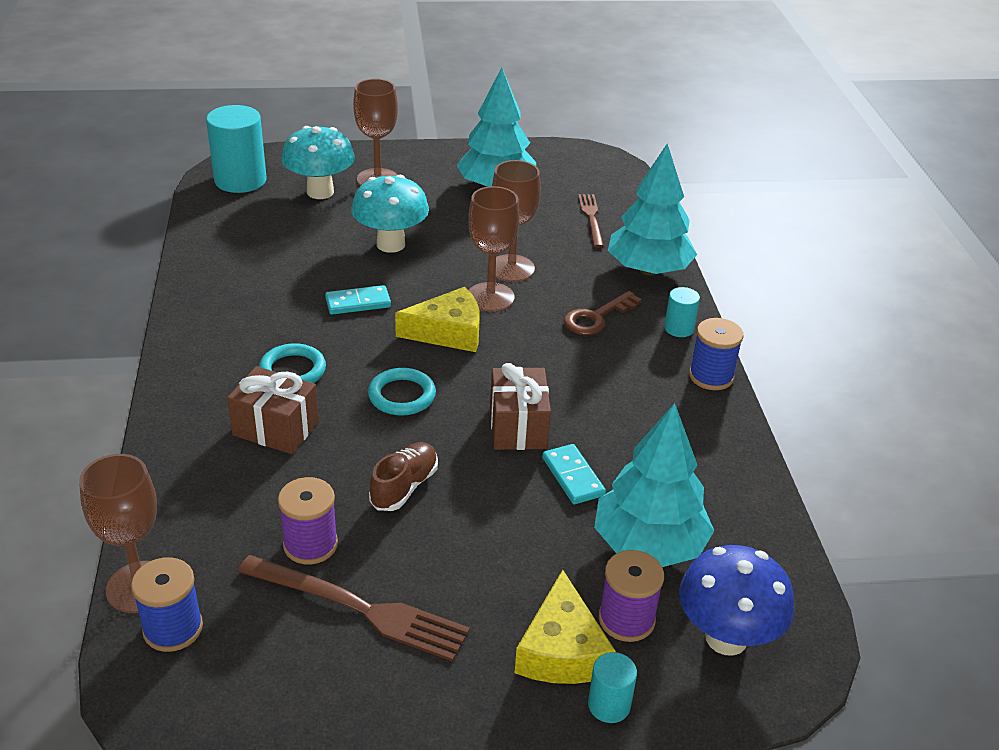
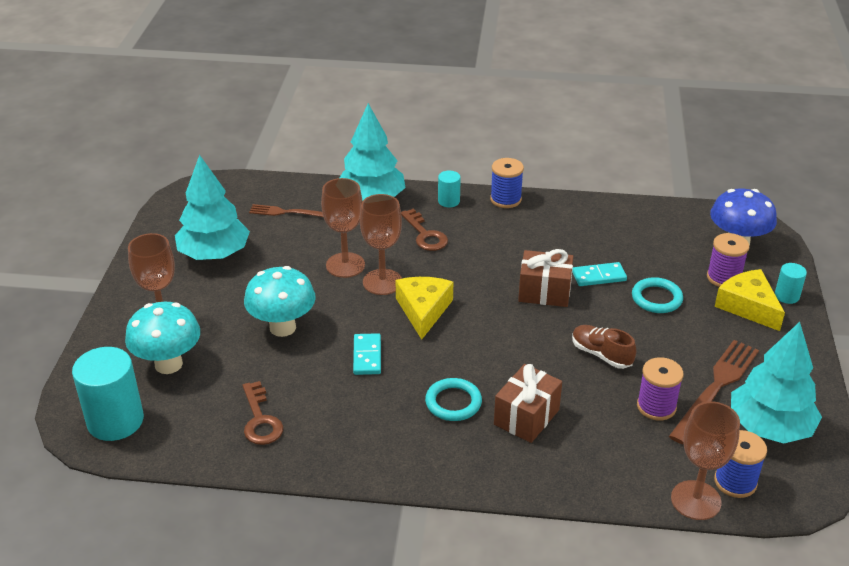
camera: 75 degrees left, 0 degrees up
turquoise ring [368,368,436,416] -> turquoise ring moved to [632,277,683,313]
yellow cheese [515,570,616,684] -> yellow cheese turned 135 degrees counterclockwise [715,269,785,331]
turquoise tree [594,403,714,567] -> turquoise tree moved to [731,322,822,444]
none -> brown key [243,381,283,445]

